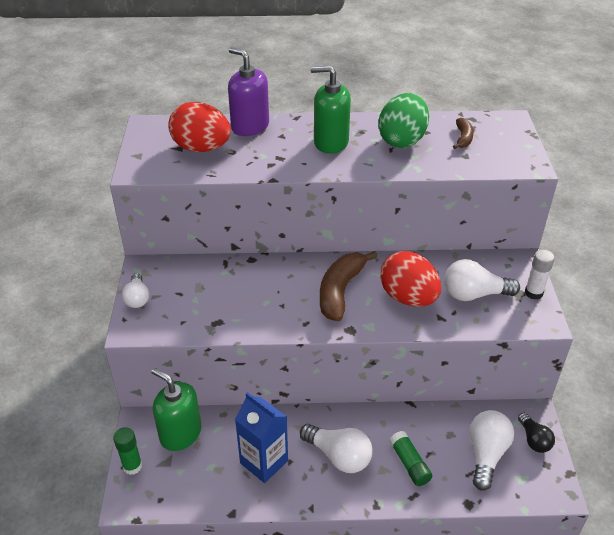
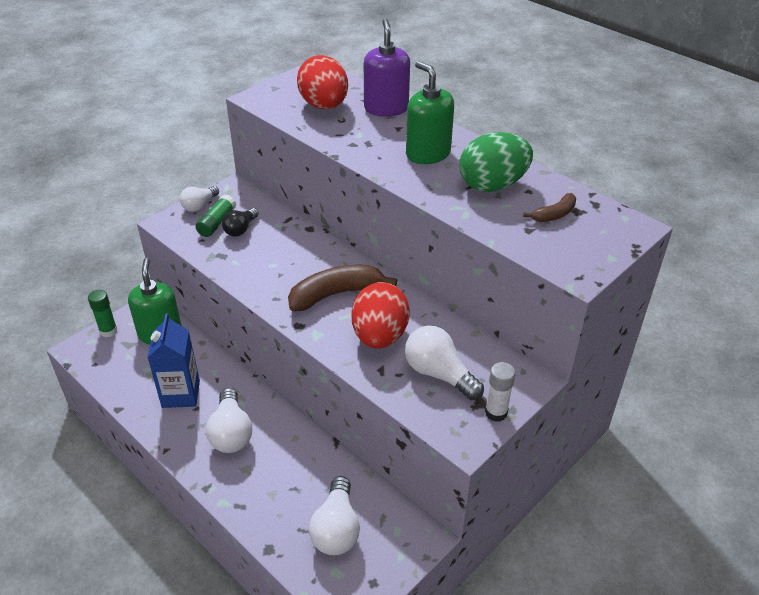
camera: 45 degrees right, 0 degrees up
green glue stick [390,431,432,486] -> green glue stick moved to [196,194,236,237]
white light bulb [470,410,514,491] -> white light bulb turned 120 degrees clockwise [309,476,360,555]
black light bulb [518,413,555,453] -> black light bulb moved to [222,208,259,236]

